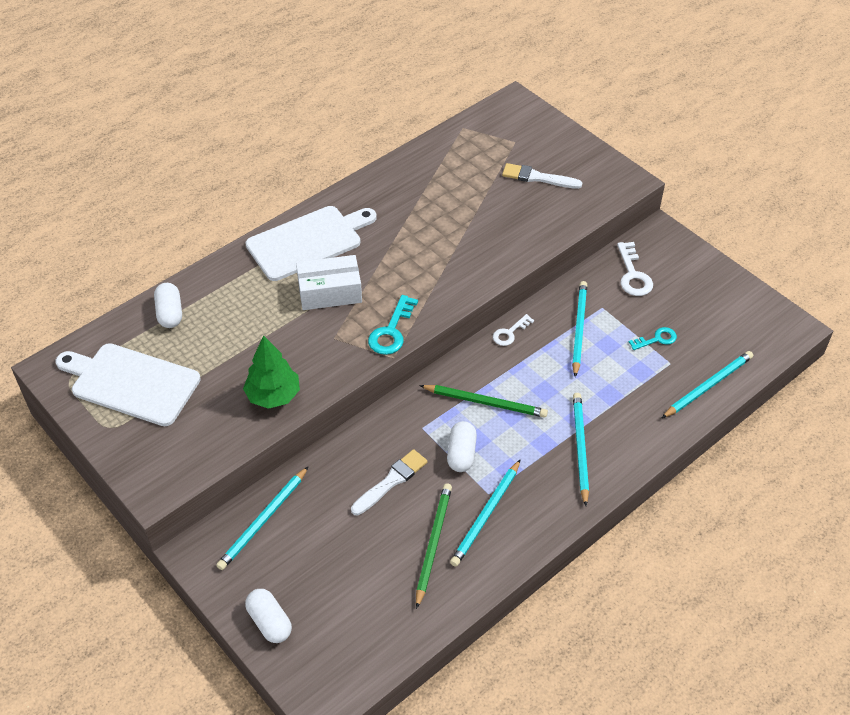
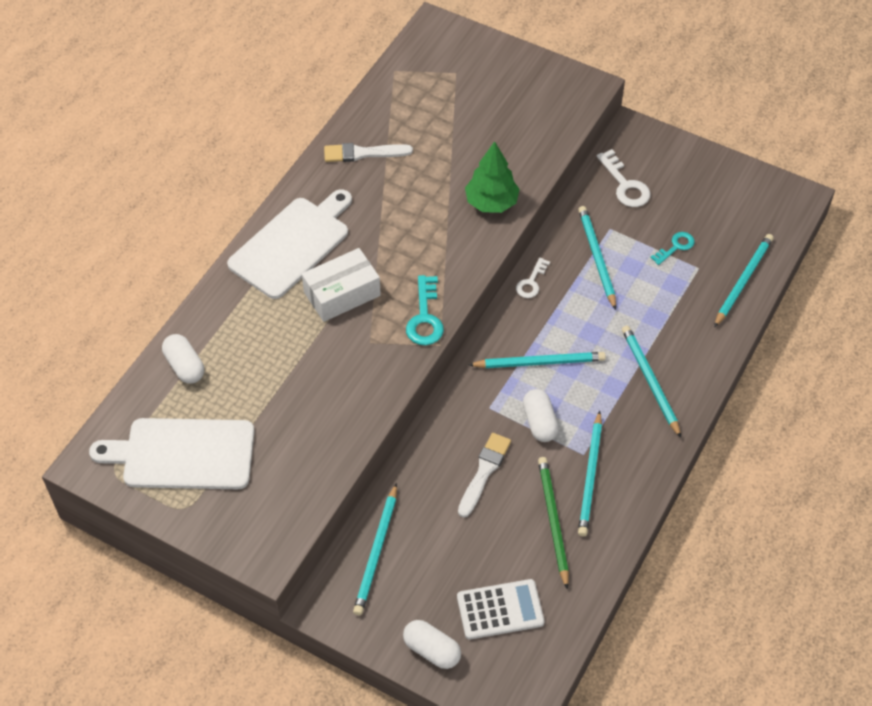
camera: 20 degrees left, 5 degrees up
green tree [243,336,300,409] -> green tree moved to [465,141,520,213]
green pencil [419,385,548,418] -> turquoise pencil [468,352,606,368]
white brush [502,163,582,189] -> white brush moved to [324,143,413,162]
none -> white calculator [457,579,545,640]

